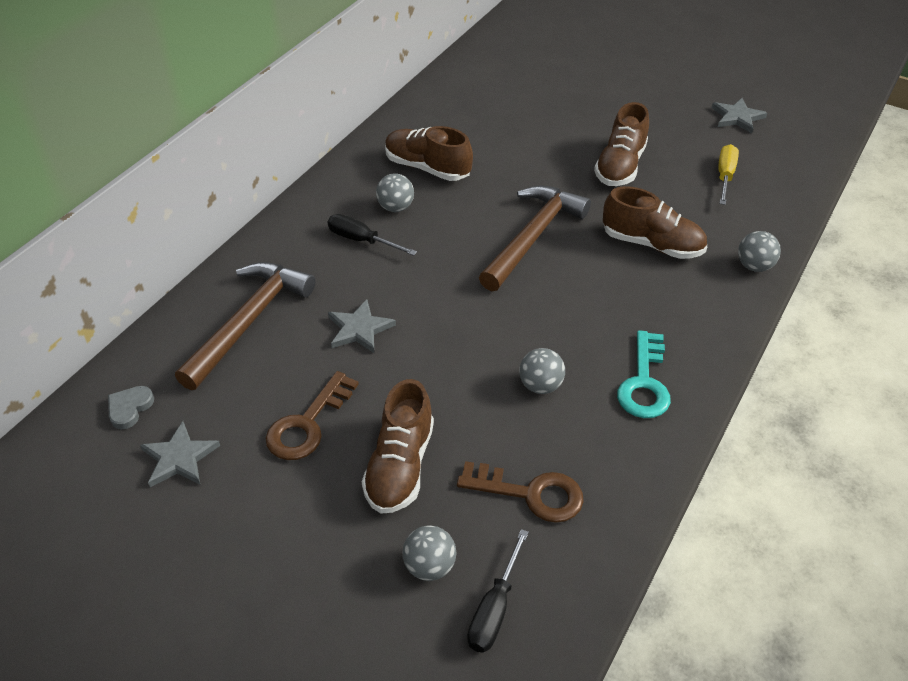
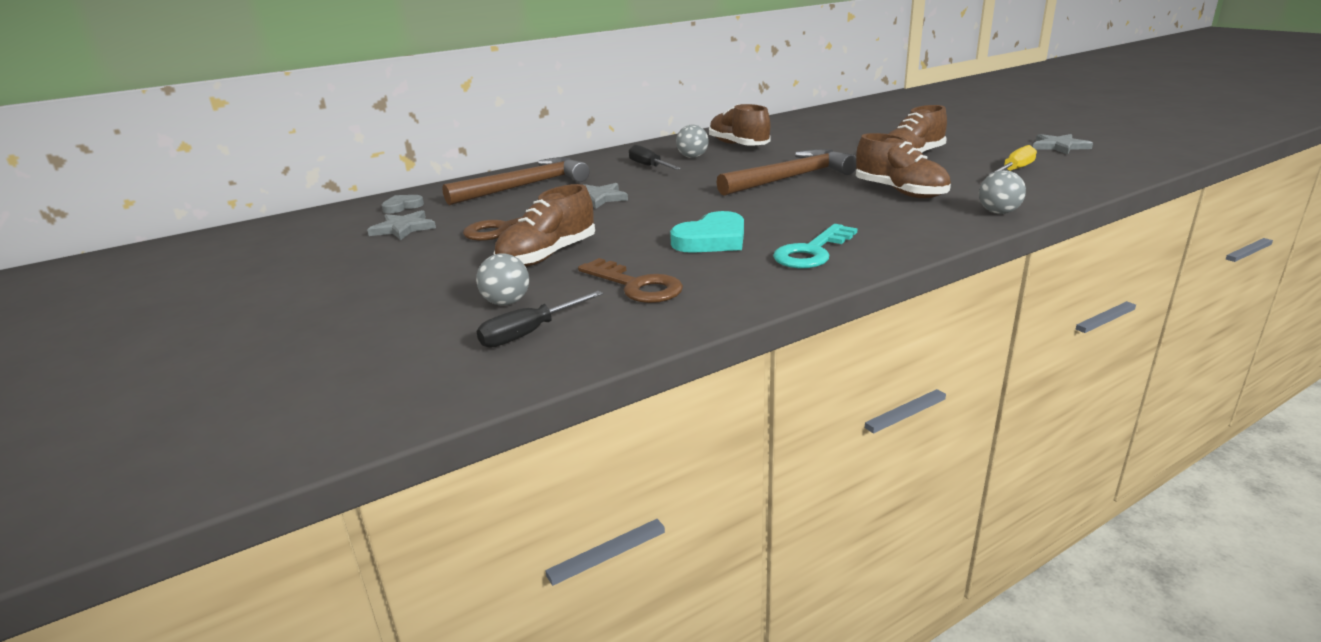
camera: 30 degrees right, 20 degrees down
grey ball [519,348,565,394] -> turquoise heart [670,211,744,253]

